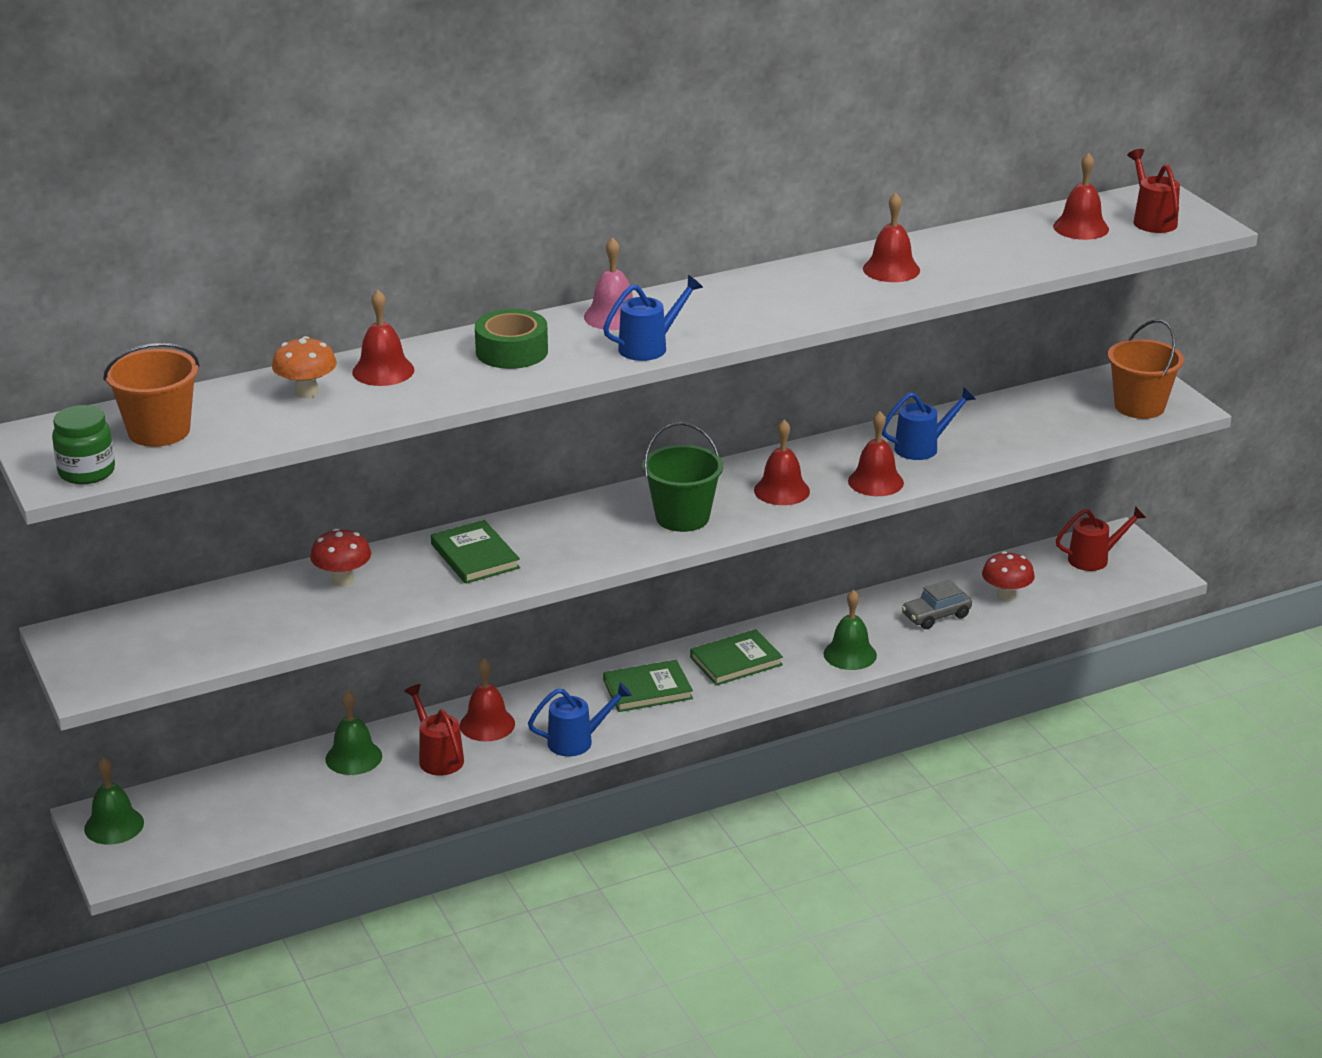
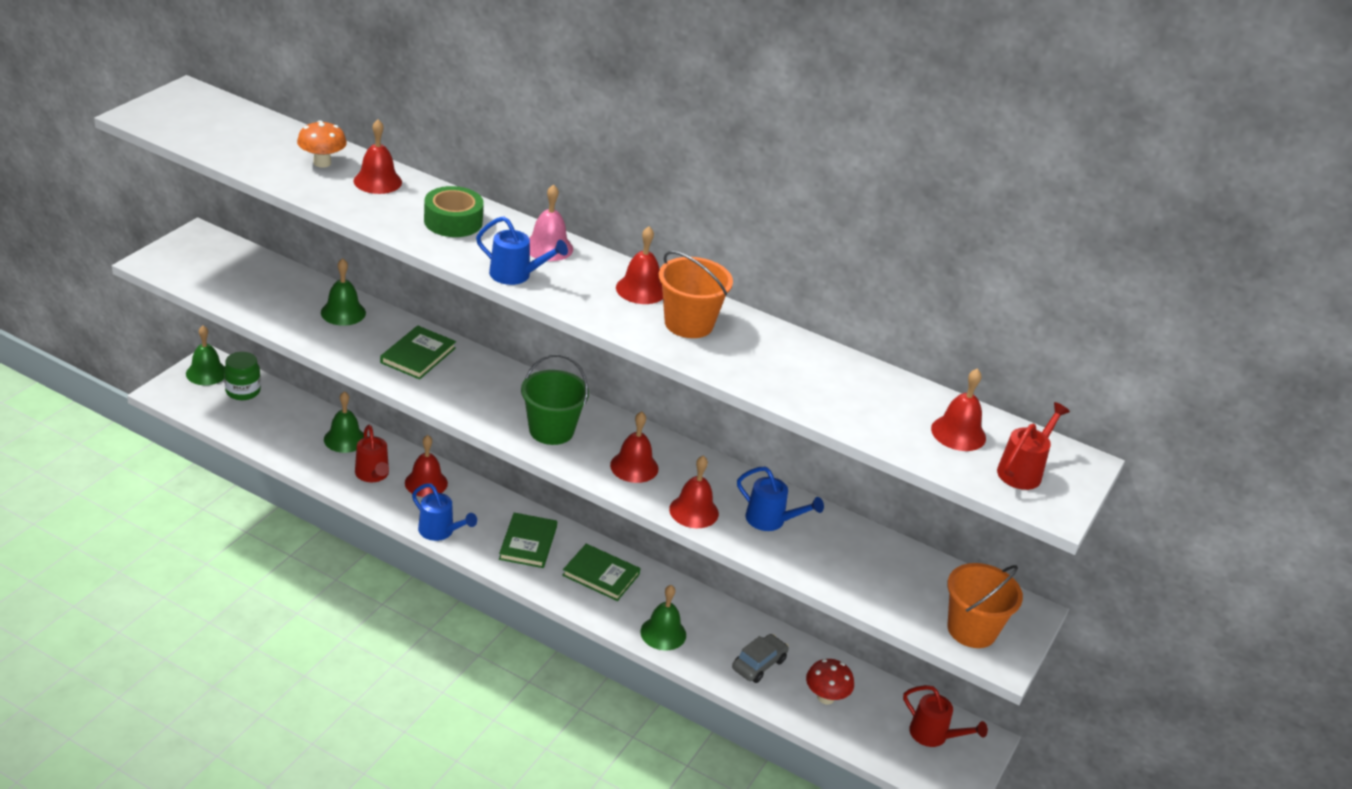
camera: 50 degrees right, 5 degrees up
green jar [52,405,115,485] -> green jar moved to [224,352,261,400]
orange bucket [103,343,200,447] -> orange bucket moved to [659,251,733,338]
red mushroom [310,528,371,586] -> green bell [321,258,366,326]
red watering can [404,684,464,775] -> red watering can turned 135 degrees clockwise [355,425,389,482]
green book [603,660,693,712] -> green book turned 60 degrees clockwise [499,513,557,568]
red bell [863,193,920,282] -> red bell moved to [616,226,663,304]
grey car [901,580,972,629] -> grey car turned 105 degrees clockwise [732,634,789,683]

